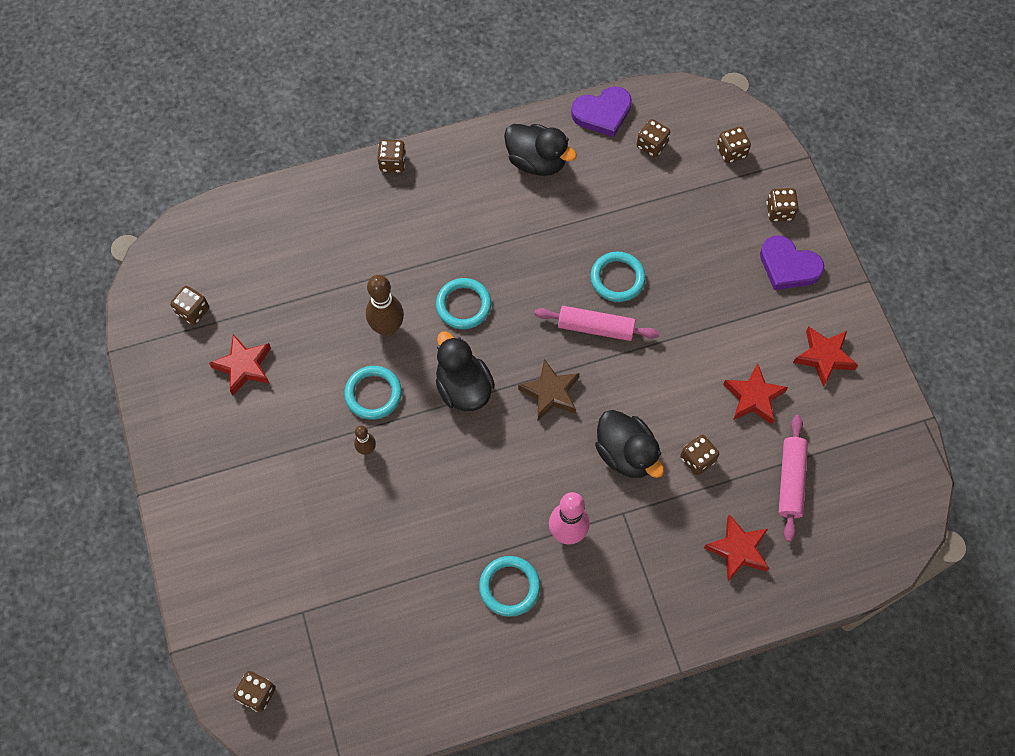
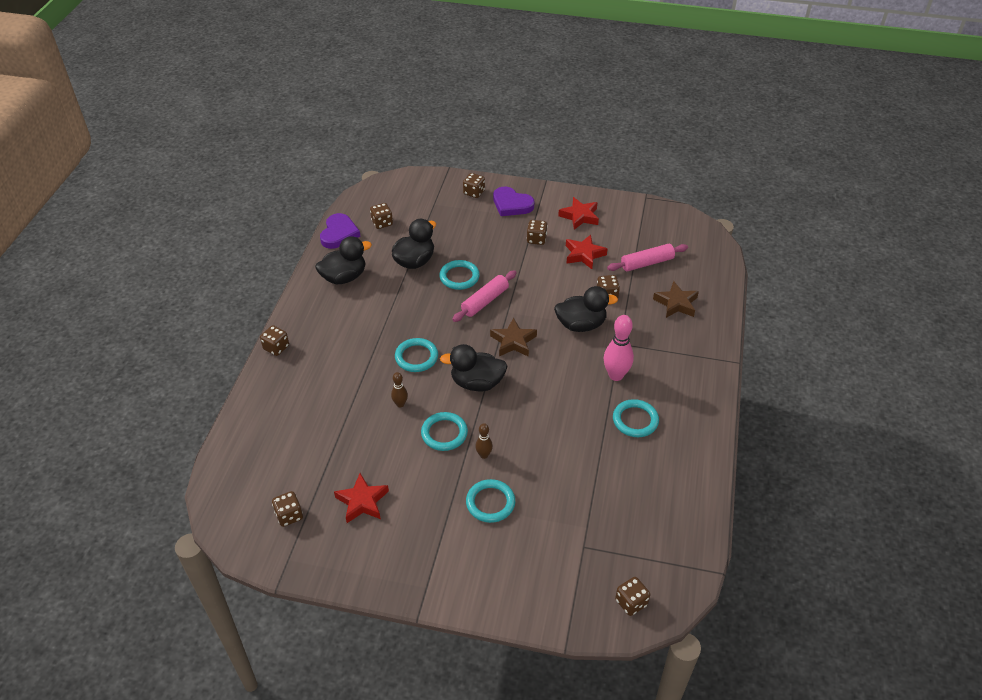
camera: 60 degrees left, 20 degrees down
brown bowling pin [366,275,404,336] -> brown bowling pin [391,372,408,408], size x0.55
red star [704,514,769,581] -> brown star [653,281,699,318]
brown dice [717,127,751,163] -> brown dice moved to [527,220,548,245]
purple heart [760,235,824,290] -> purple heart turned 60 degrees clockwise [493,187,534,216]
pink rolling pin [779,415,808,542] -> pink rolling pin turned 60 degrees counterclockwise [607,244,688,271]
none -> black duck [392,219,436,269]
none -> turquoise ring [466,479,515,523]

